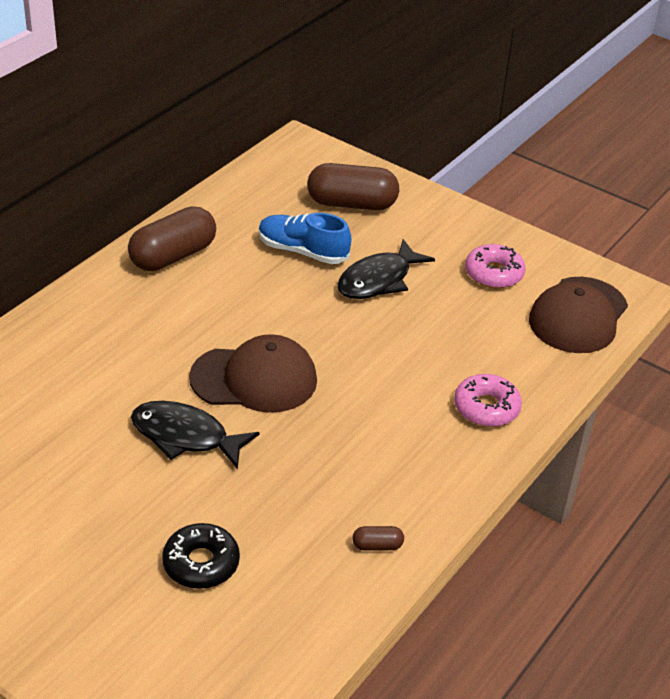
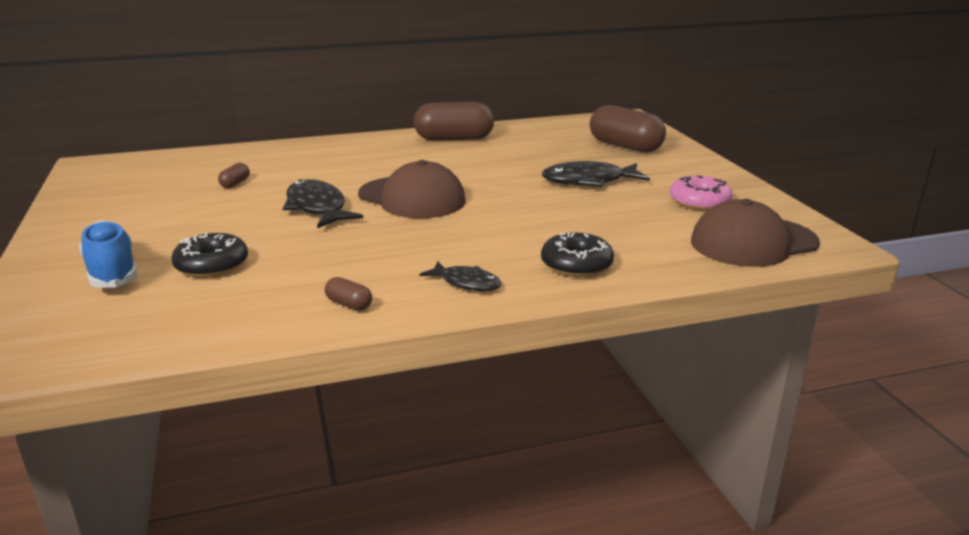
camera: 40 degrees right, 15 degrees down
blue shoe [258,213,351,264] -> blue shoe moved to [79,220,138,288]
pink donut [454,374,522,427] -> black donut [541,232,614,277]
none -> brown capsule [218,163,250,188]
none -> black fish [419,261,502,291]

